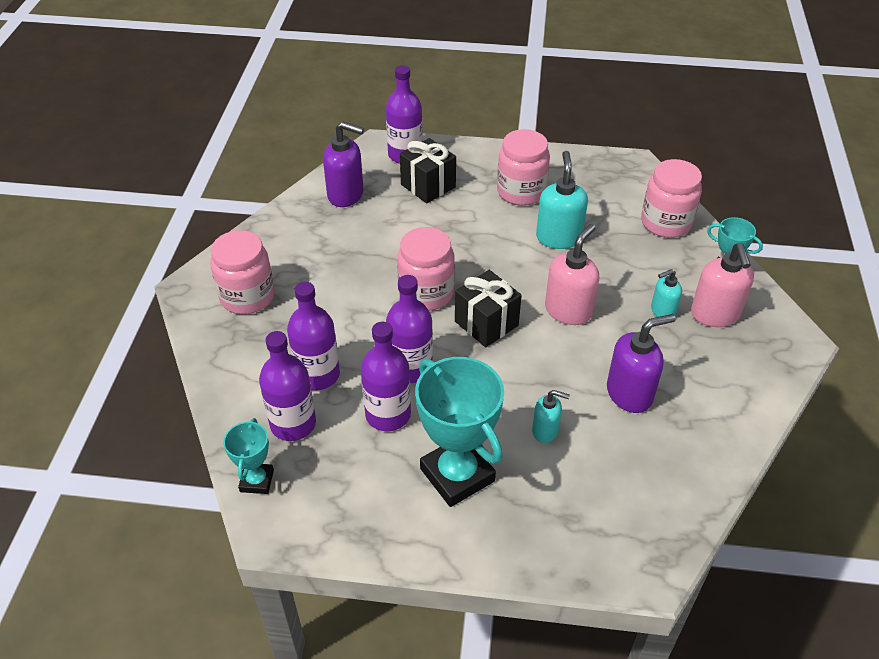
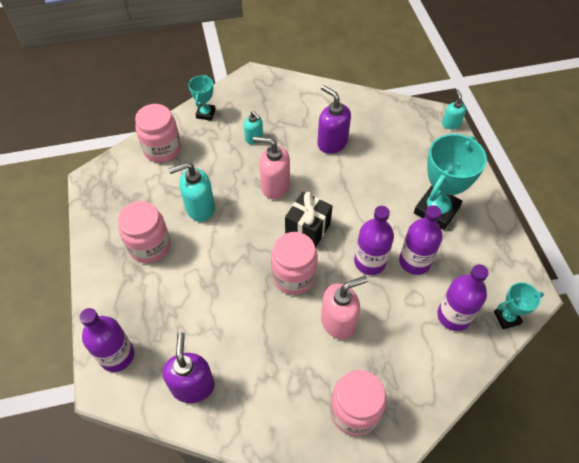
camera: 110 degrees left, 10 degrees up
purple bottle [287,282,340,390] -> none
black gift [400,138,456,204] -> none
turquoise soap dispenser [532,390,570,443] -> turquoise soap dispenser moved to [442,89,466,130]
pink soap dispenser [691,243,754,327] -> pink soap dispenser moved to [321,276,368,340]

